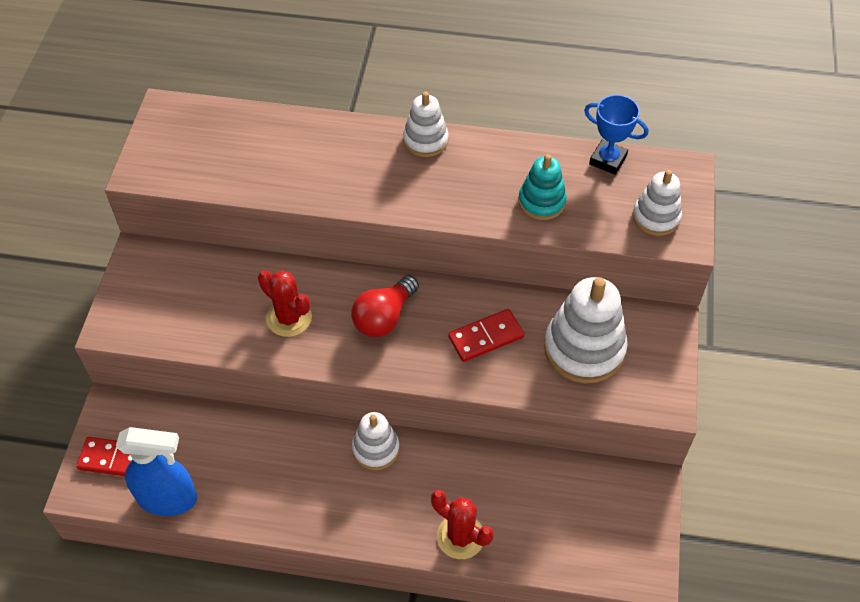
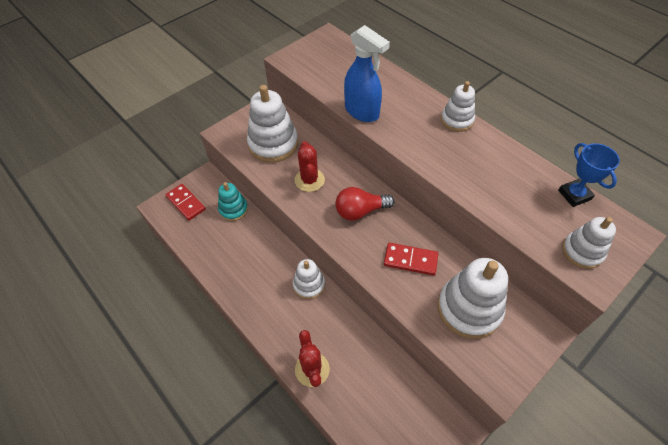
camera: 40 degrees right, 0 degrees up
blue spray bottle [116,427,197,516] -> blue spray bottle moved to [344,25,390,122]
turquoise stacking toy [518,154,567,220] -> turquoise stacking toy moved to [218,182,248,221]
none -> white stacking toy [247,85,298,163]

